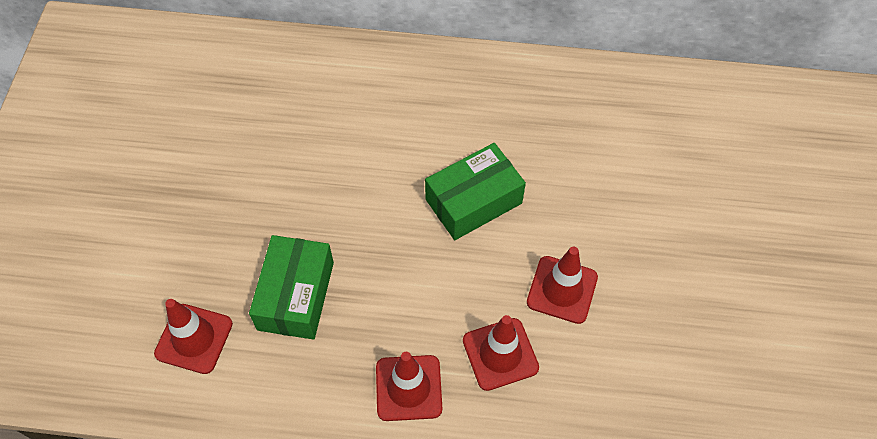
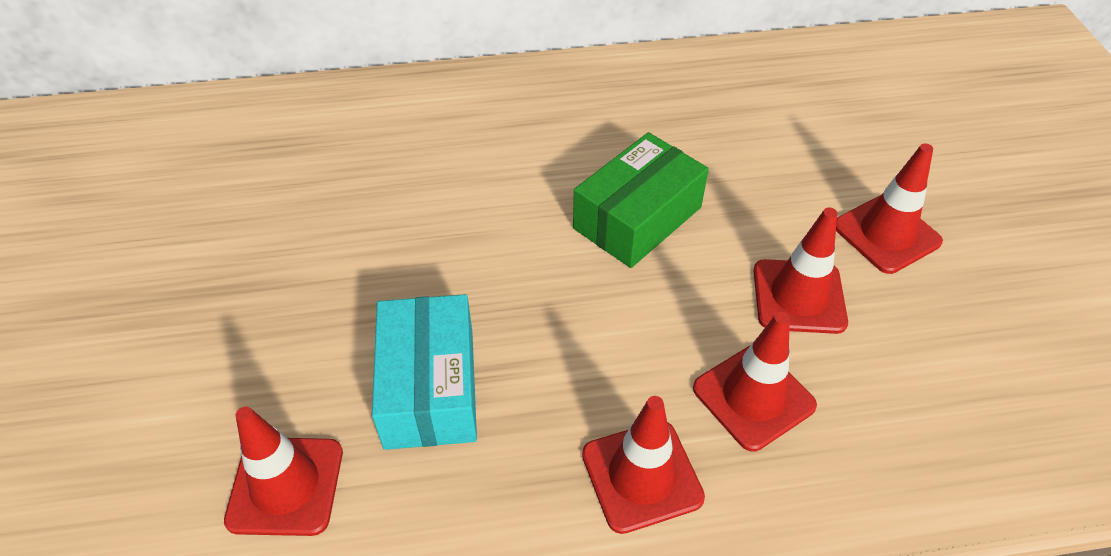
camera: 15 degrees left, 10 degrees down
green box [249,235,334,340] -> turquoise box [372,294,477,450]
none -> red traffic cone [836,143,943,274]

